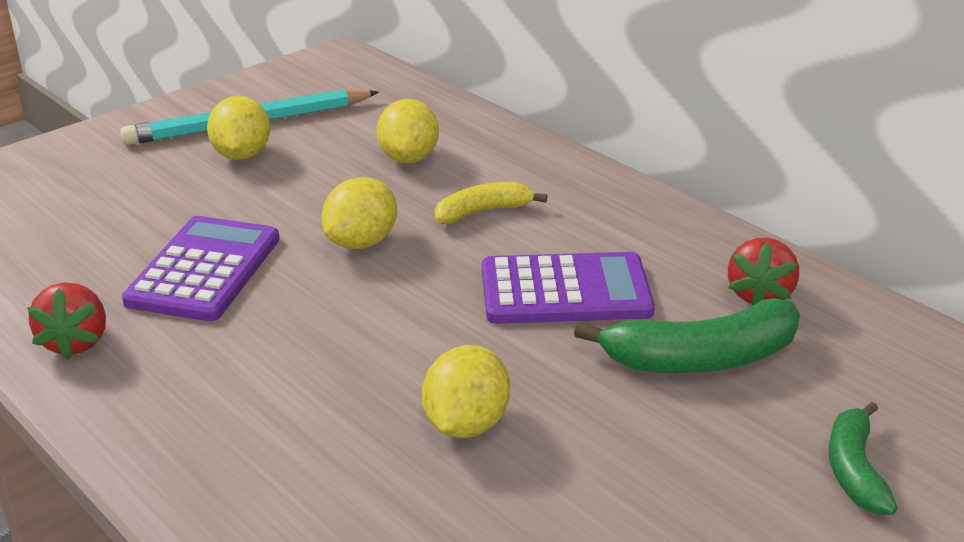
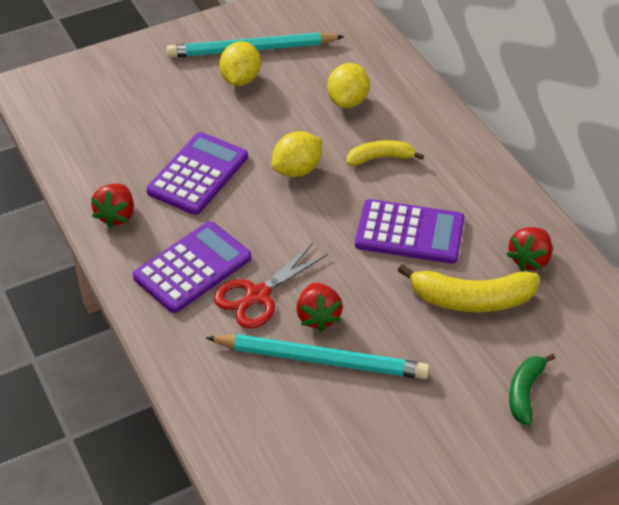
camera: 15 degrees right, 15 degrees up
yellow lemon [422,345,510,438] -> red strawberry [296,283,343,332]
green banana [574,298,800,373] -> yellow banana [397,264,540,312]
none -> purple calculator [133,221,251,313]
none -> turquoise pencil [206,334,429,379]
none -> red scissors [214,243,328,328]

